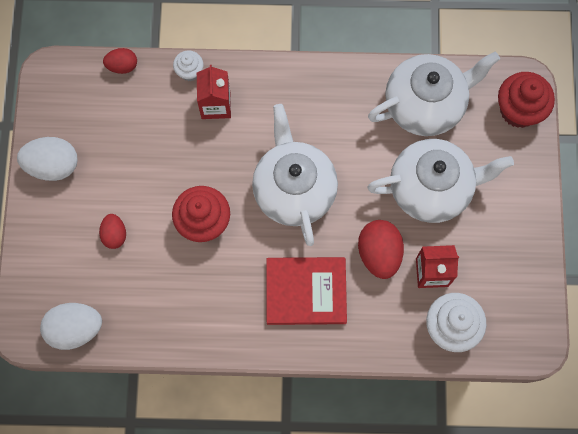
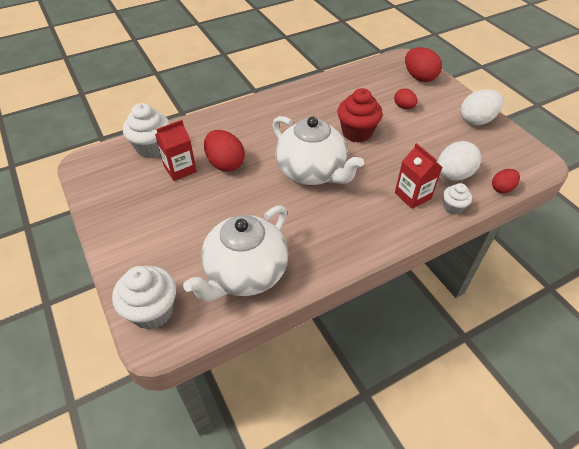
camera: 150 degrees right, 25 degrees down
white egg [40,303,102,350] -> white egg moved to [438,141,481,181]
red book [266,257,347,325] -> none
white teapot [368,139,514,223] -> none
red cupcake [498,72,555,128] -> white cupcake [112,266,176,329]
none -> red egg [405,47,442,82]

